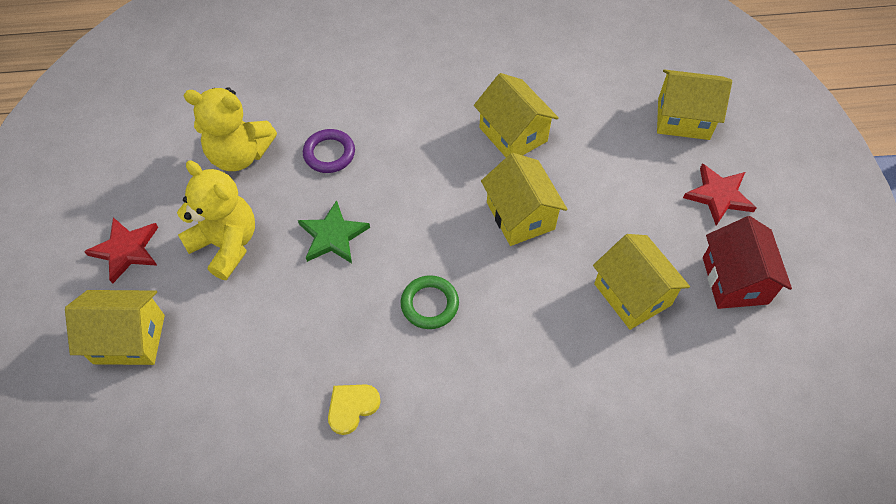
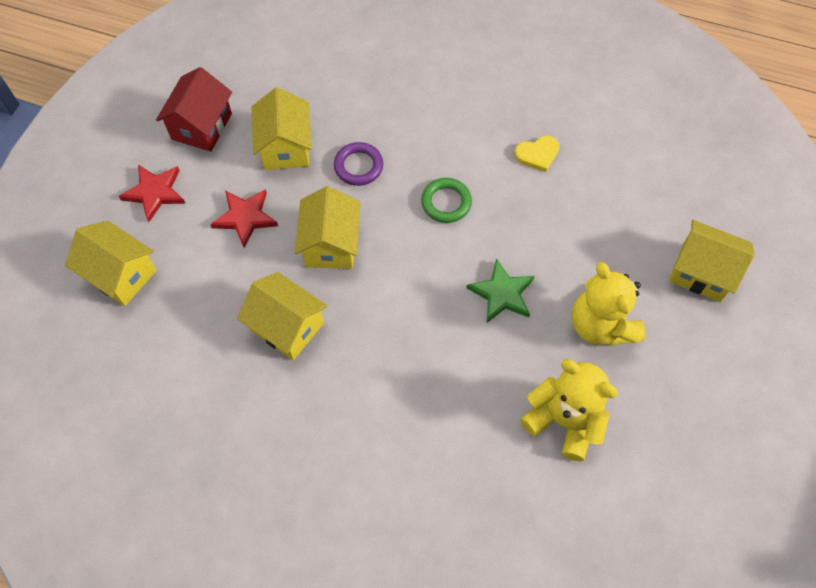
camera: 155 degrees left, 5 degrees up
red star [84,217,158,284] -> red star moved to [210,189,278,248]
purple ring [303,129,355,173] -> purple ring moved to [334,142,383,186]
yellow house [474,73,559,157] -> yellow house turned 45 degrees counterclockwise [237,272,327,360]

